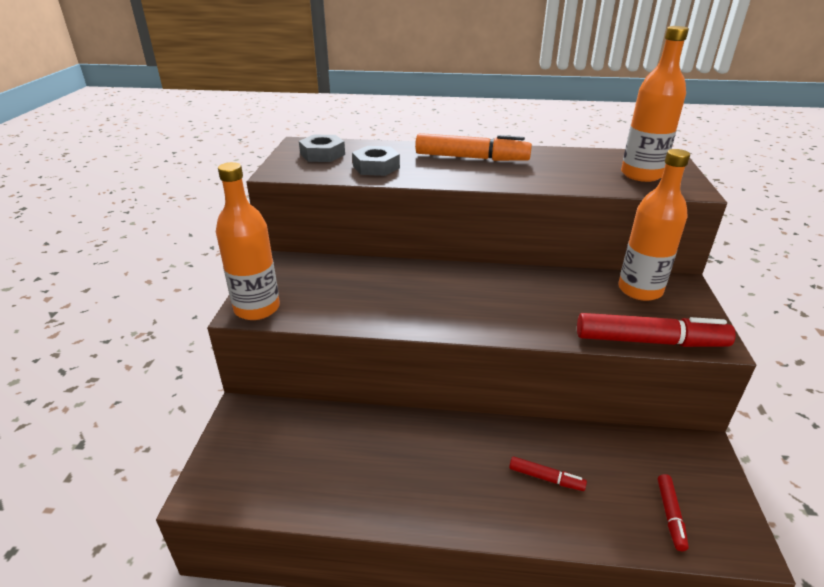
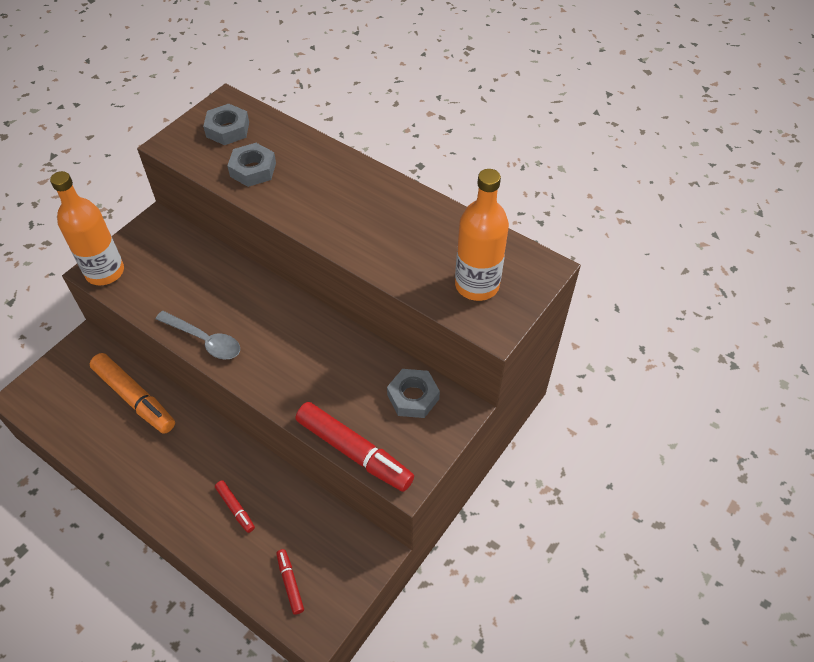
camera: 30 degrees right, 20 degrees up
orange marker [415,133,532,161] -> orange marker moved to [90,353,175,434]
orange bottle [618,149,690,301] -> grey nut [387,369,440,418]
red marker [658,474,689,551] -> red marker turned 120 degrees clockwise [276,549,304,615]
none -> grey spoon [156,311,240,360]

